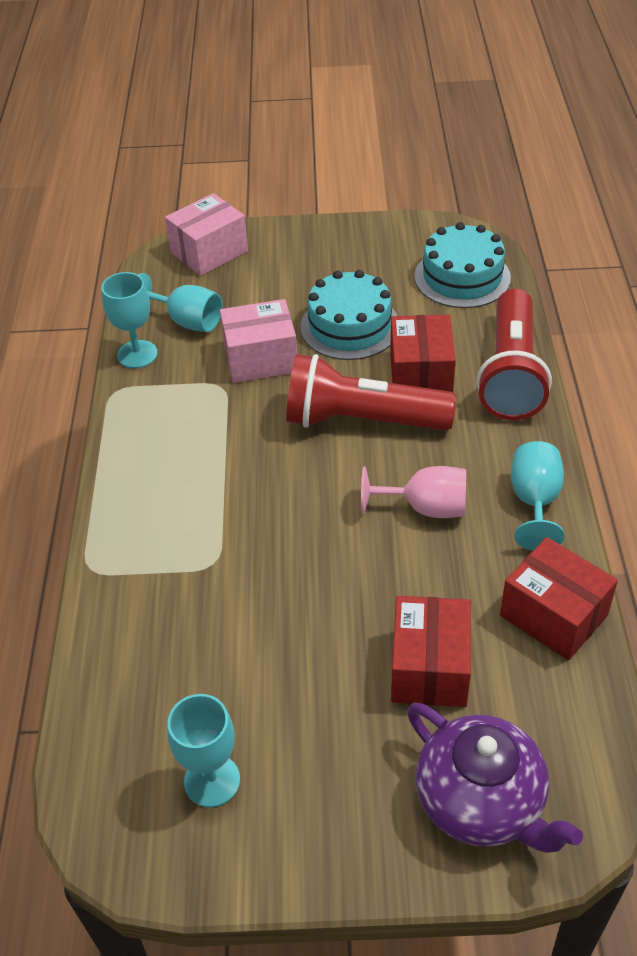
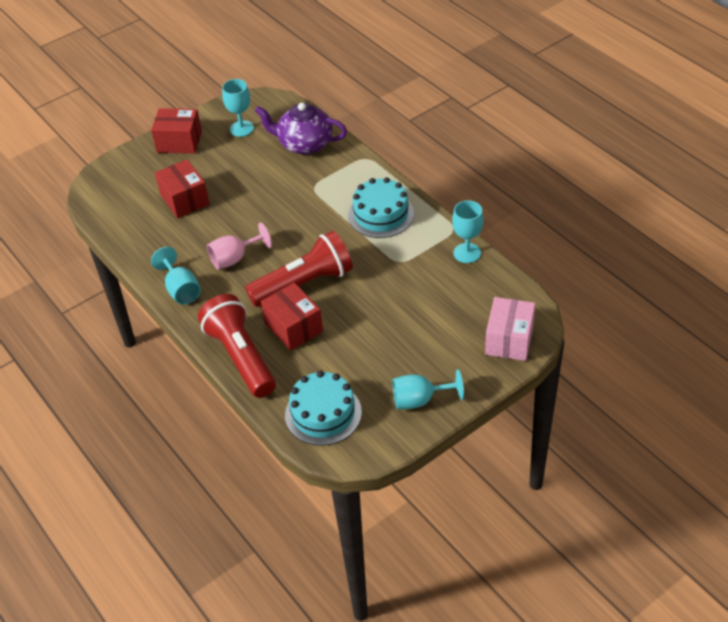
camera: 145 degrees right, 0 degrees up
turquoise goblet [139,273,222,332] -> turquoise goblet moved to [392,369,464,409]
pink box [220,299,297,383] -> none
turquoise cake [300,270,397,360] -> turquoise cake moved to [348,177,414,238]
purple teapot [407,703,583,853] -> purple teapot moved to [255,103,347,155]
red box [500,537,618,660] -> red box moved to [151,108,202,154]

